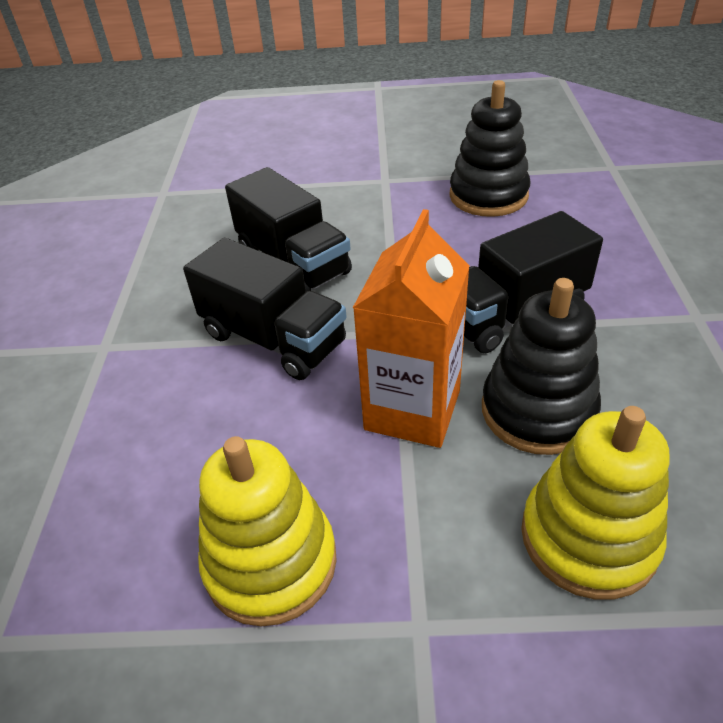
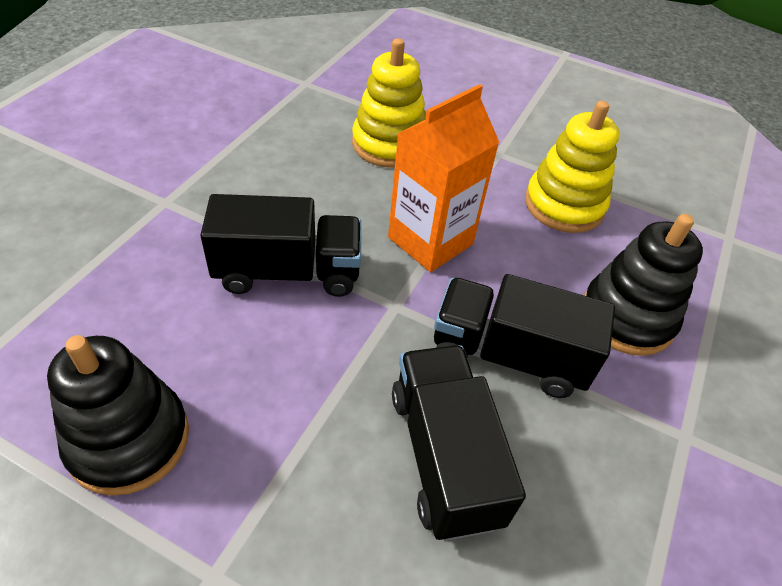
camera: 160 degrees left, 5 degrees up
black truck [183,238,347,380] -> black truck turned 45 degrees counterclockwise [434,274,615,398]
black stacking toy [482,278,601,455] -> black stacking toy moved to [584,214,703,356]

